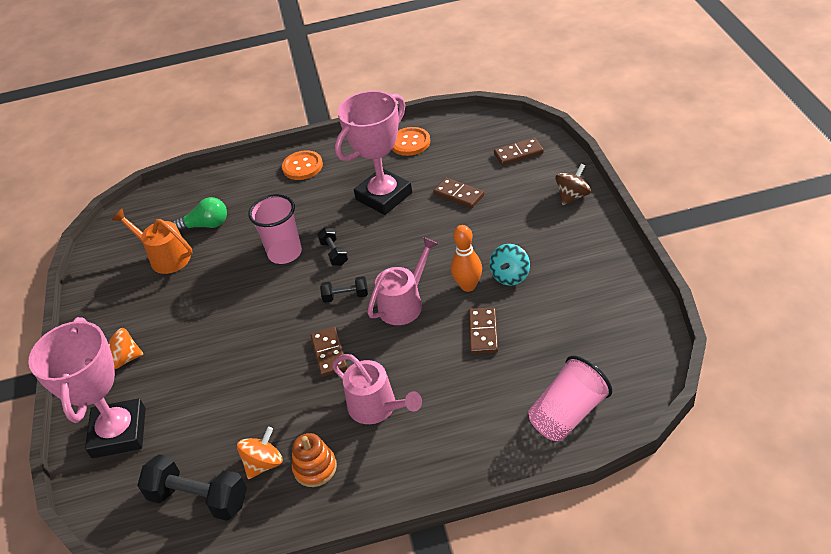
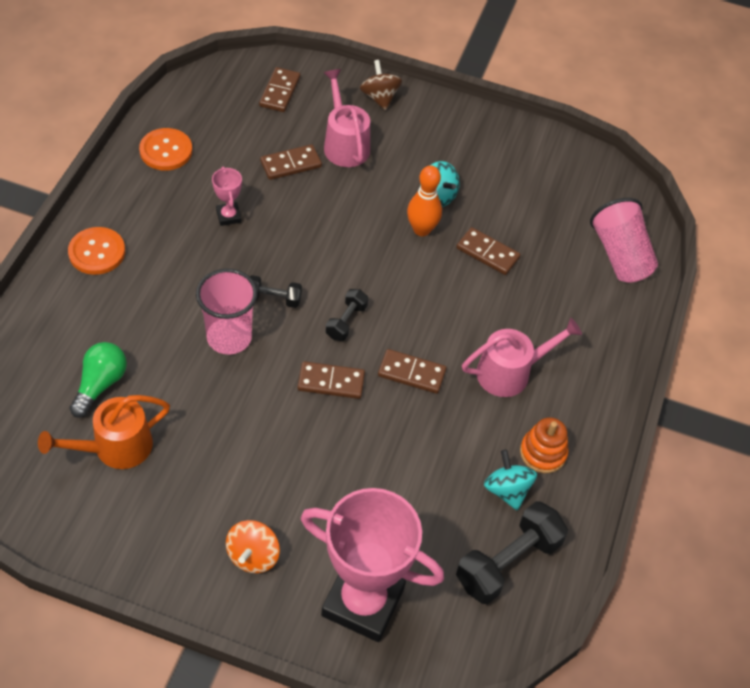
camera: 70 degrees left, 10 degrees up
orange spinning top [237,427,283,479] -> turquoise spinning top [484,450,537,510]
pink trophy [335,91,412,215] -> pink trophy [212,166,242,226], size x0.41
pink watering can [367,237,438,325] -> pink watering can moved to [324,69,370,167]
none -> brown domino [298,361,365,399]

